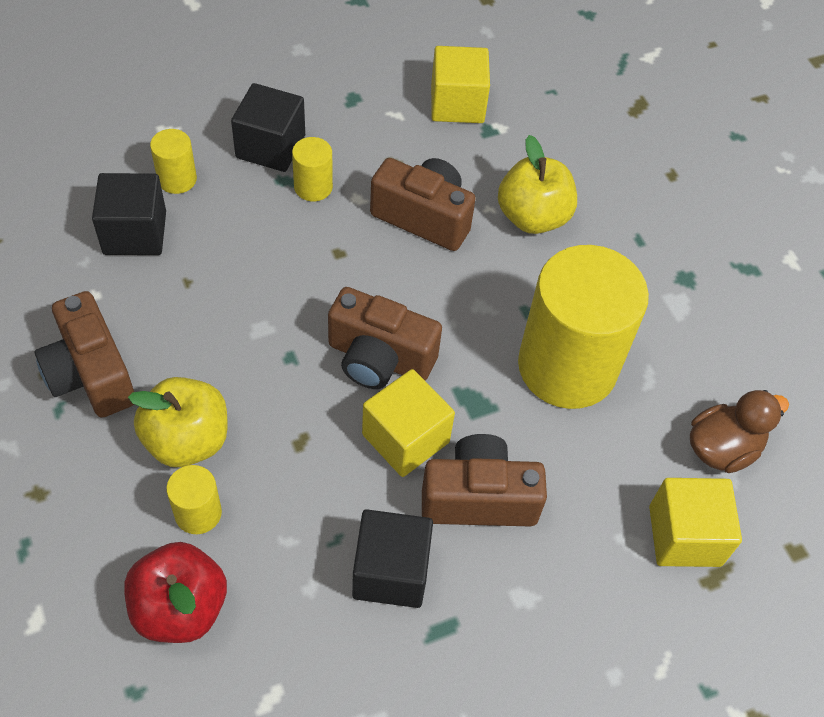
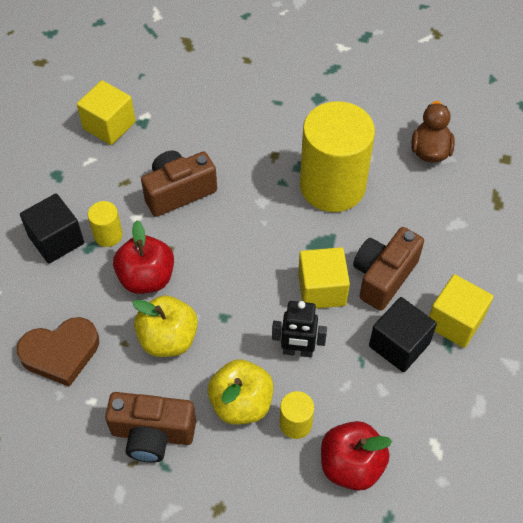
camera: 50 degrees left, 0 degrees up
black cube [92,173,166,255] -> brown heart [17,317,99,387]
yellow cylinder [150,129,197,194] -> none
brown camera [328,287,442,389] -> none
yellow apple [498,135,577,234] -> yellow apple moved to [132,295,198,357]
yellow cube [649,478,742,567] -> yellow cube moved to [429,274,493,348]
none -> red apple [113,221,174,294]
none -> black robot [272,301,327,357]

